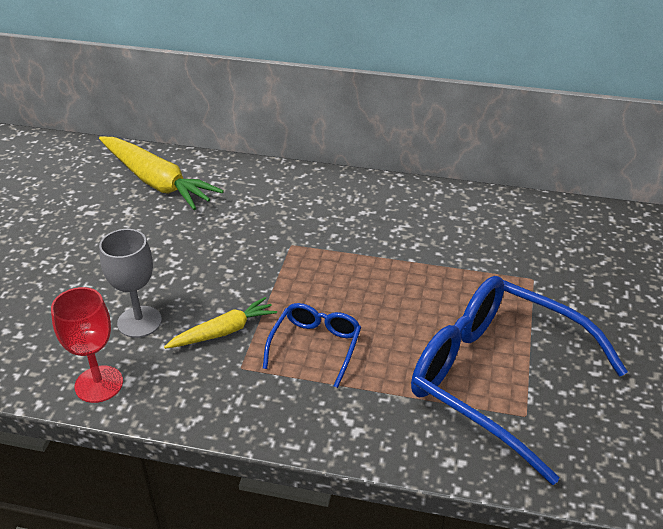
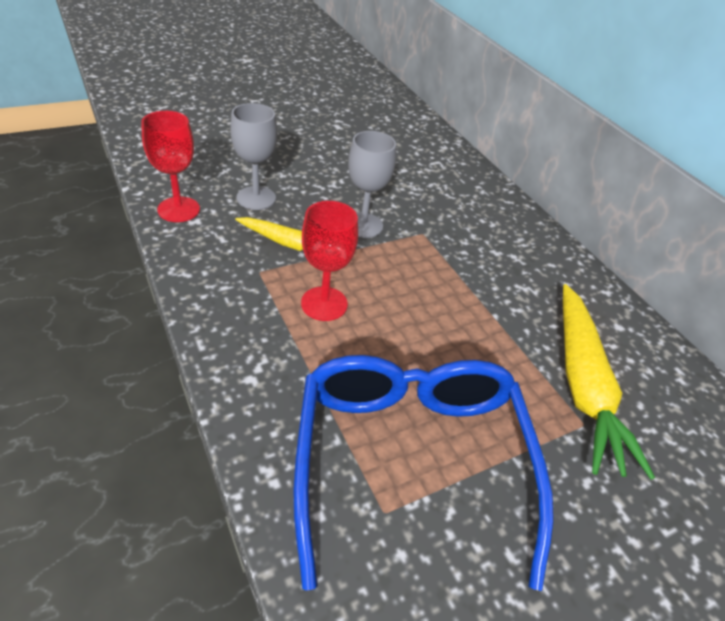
camera: 45 degrees right, 5 degrees up
yellow carrot [99,136,224,210] -> yellow carrot moved to [563,284,655,480]
blue glasses [263,303,361,388] -> red goblet [301,201,358,321]
none -> grey goblet [348,131,396,238]

